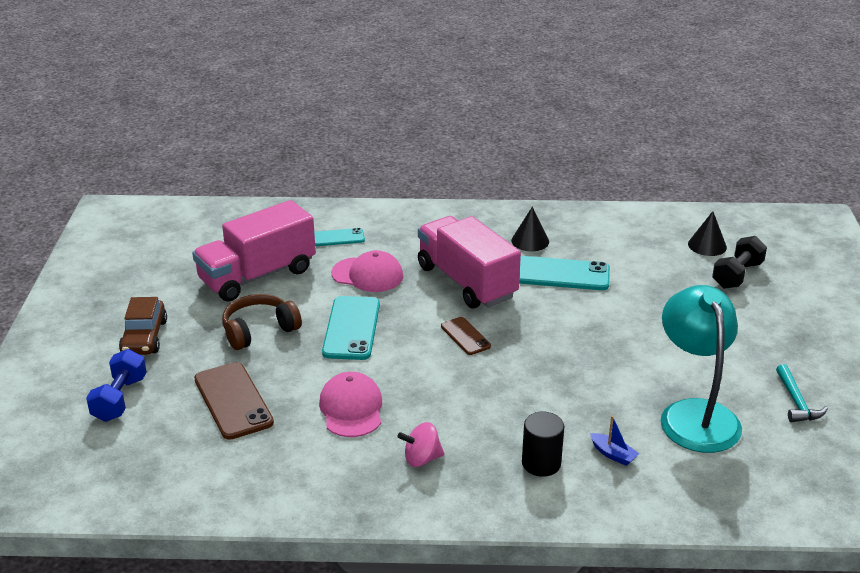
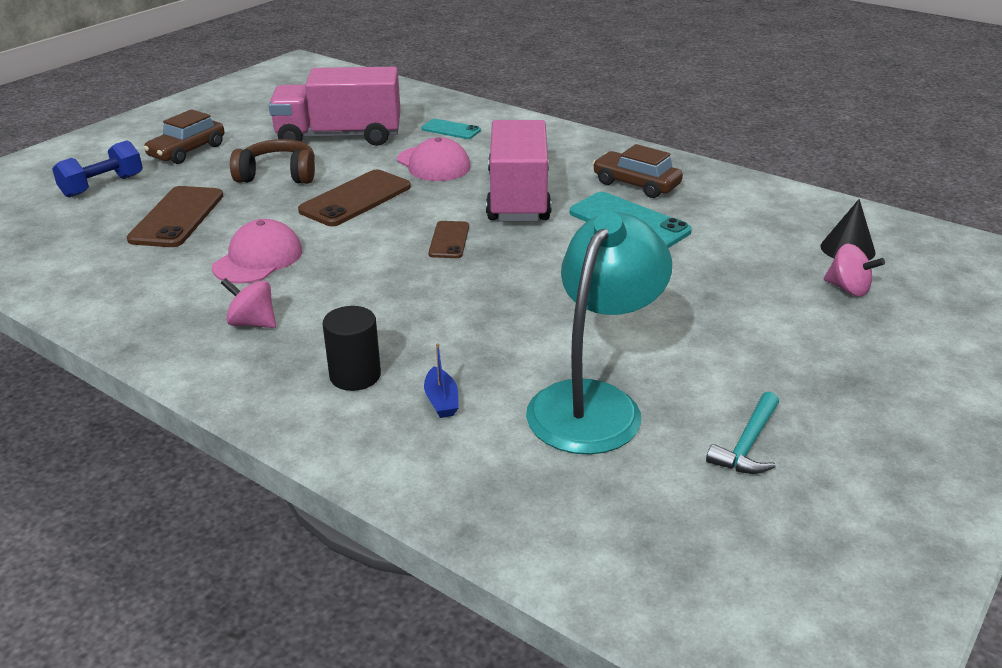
camera: 35 degrees right, 0 degrees up
turquoise phone [322,296,380,360] -> brown phone [298,170,411,226]
black cone [511,207,549,251] -> brown car [593,144,683,198]
black dumbbell [712,236,767,289] -> pink spinning top [824,244,885,297]

